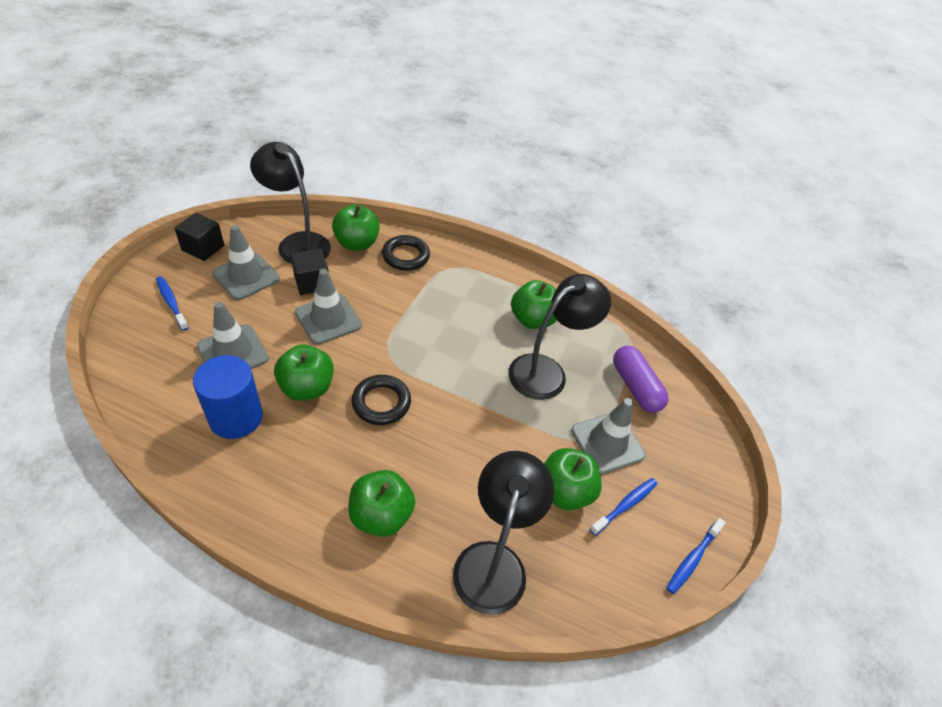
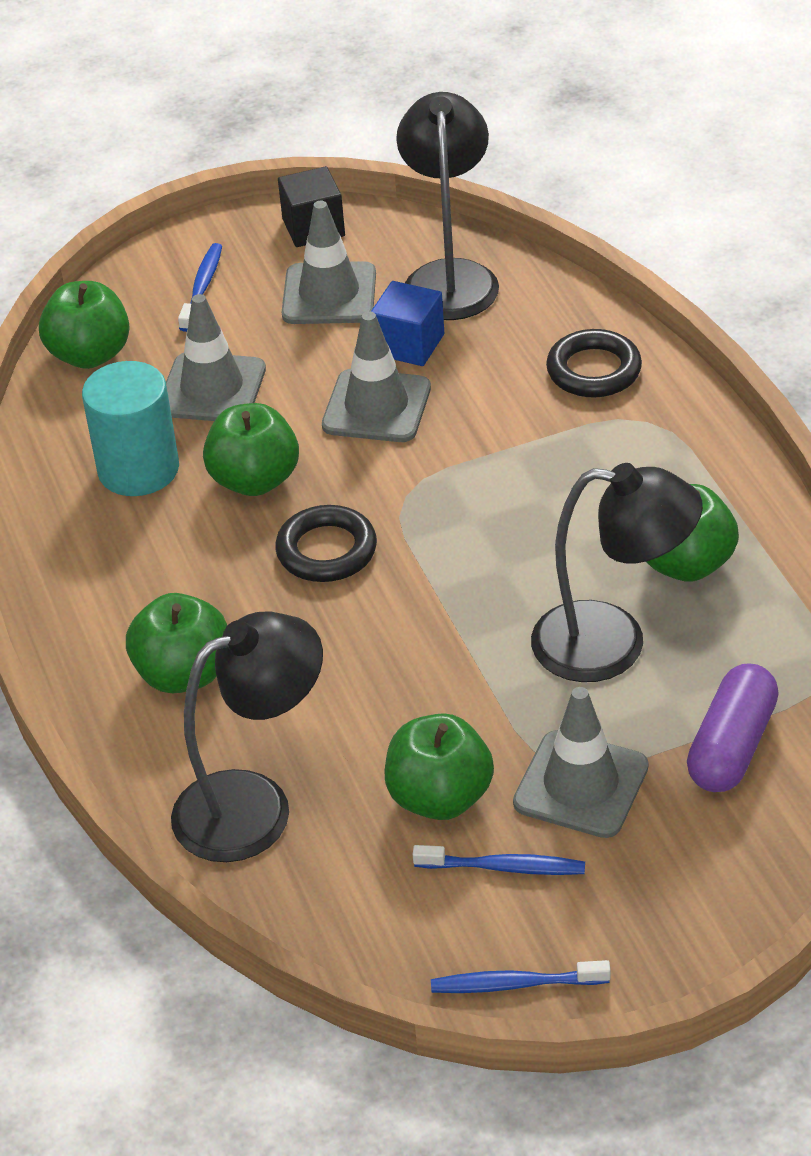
camera: 55 degrees right, 5 degrees down
blue cylinder [193,355,263,439] -> turquoise cylinder [82,361,179,496]
black cube [291,248,329,295] -> blue cube [371,281,444,366]
green apple [332,204,380,251] -> green apple moved to [39,281,130,369]

